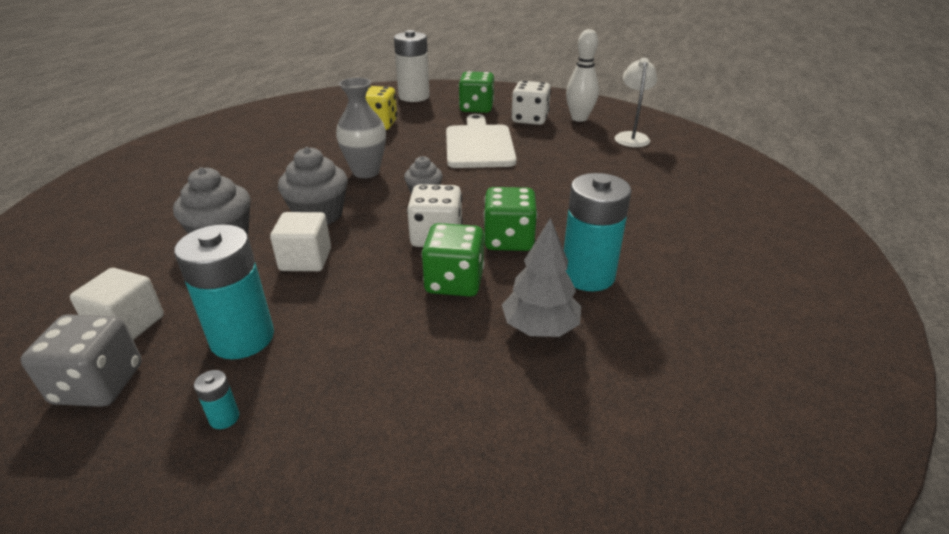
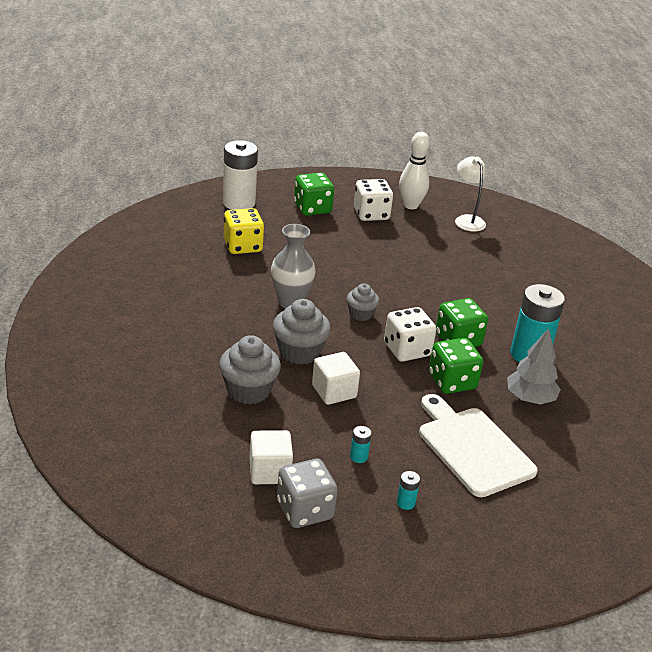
camera: 30 degrees left, 0 degrees up
turquoise battery [174,224,274,359] -> turquoise battery [350,426,372,463], size x0.40
white cutting board [446,114,517,168] -> white cutting board moved to [419,394,538,497]

